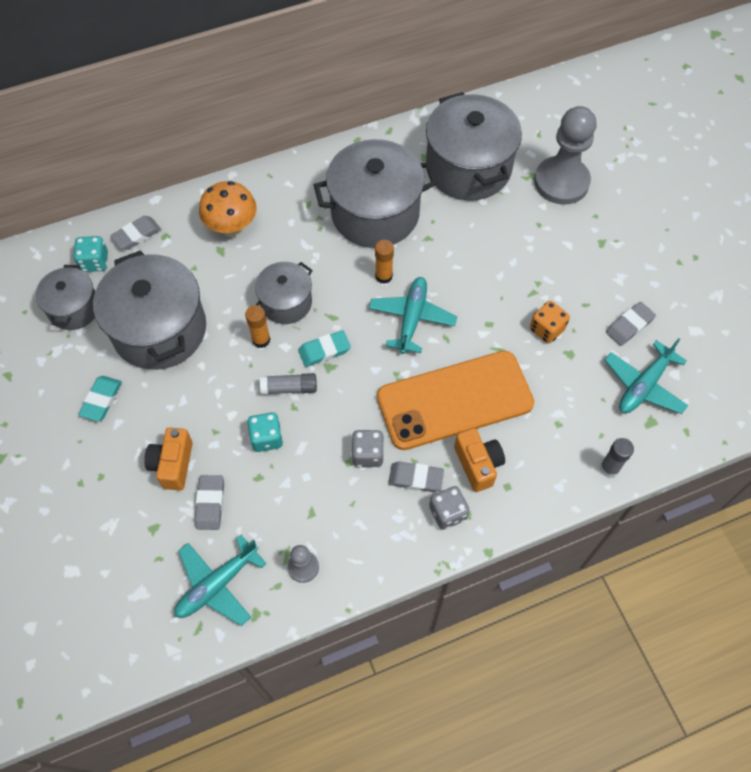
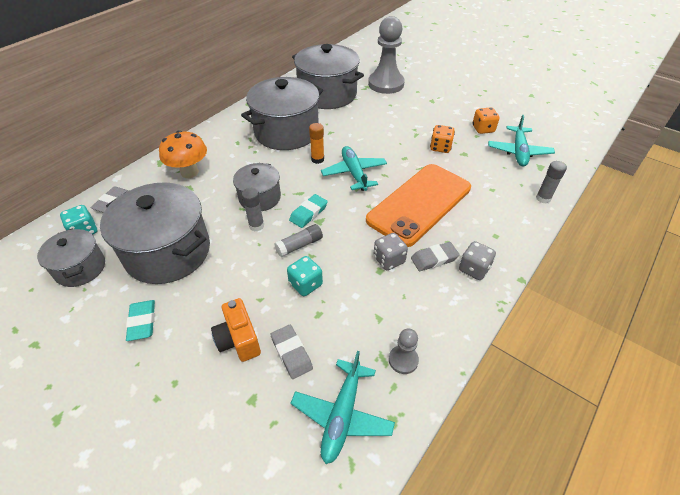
camera: 30 degrees left, 15 degrees down
orange glue stick [245,305,270,348] -> grey glue stick [242,188,264,231]
orange camera [454,428,505,492] -> none
grey eraser [606,302,656,346] -> orange dice [473,107,499,134]

